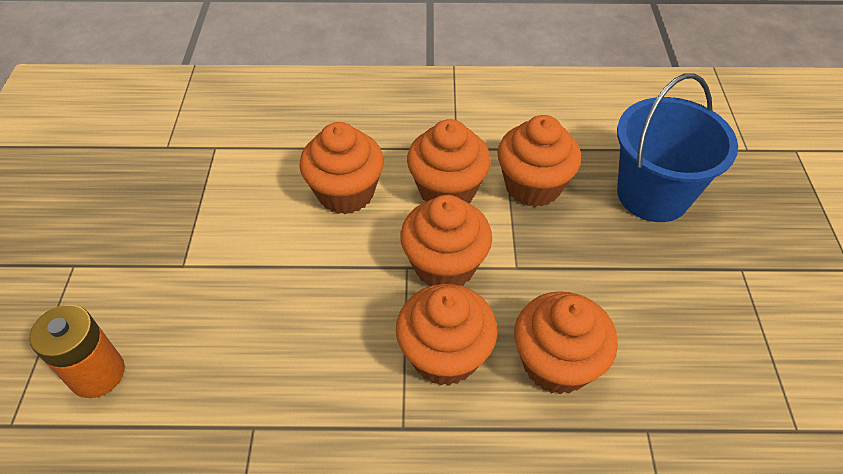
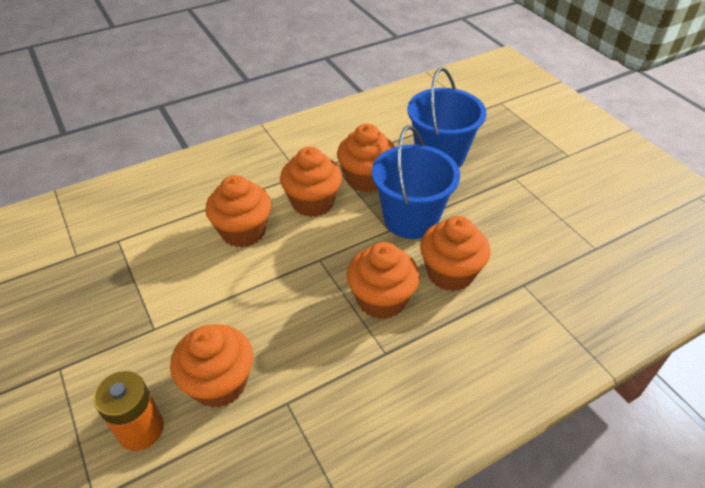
camera: 30 degrees left, 5 degrees down
orange cupcake [400,195,492,286] -> orange cupcake moved to [170,324,253,408]
none -> blue bucket [372,125,460,239]

